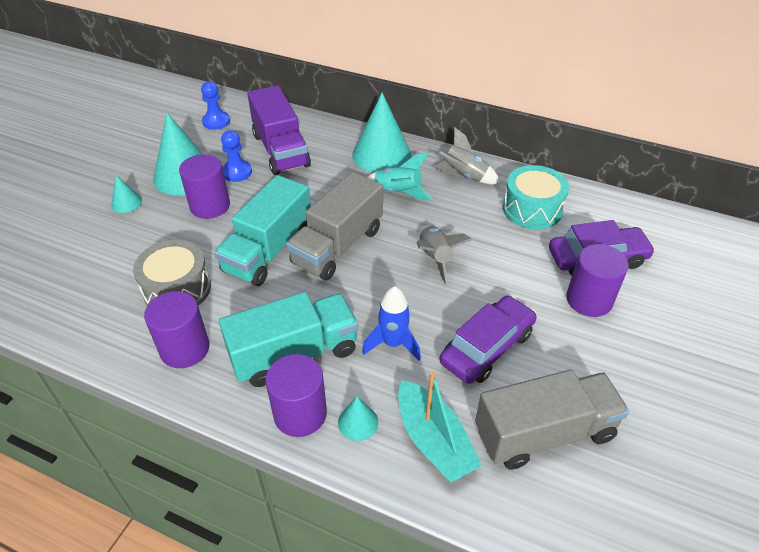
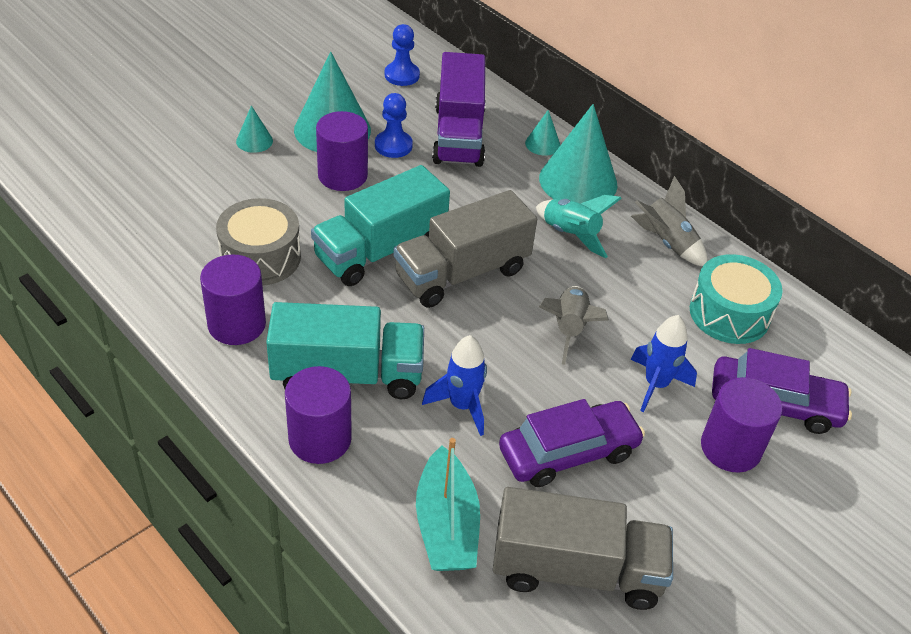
camera: 20 degrees right, 0 degrees up
turquoise cone [338,396,378,441] -> turquoise cone moved to [525,110,560,156]
none -> blue rocket [631,315,697,412]

